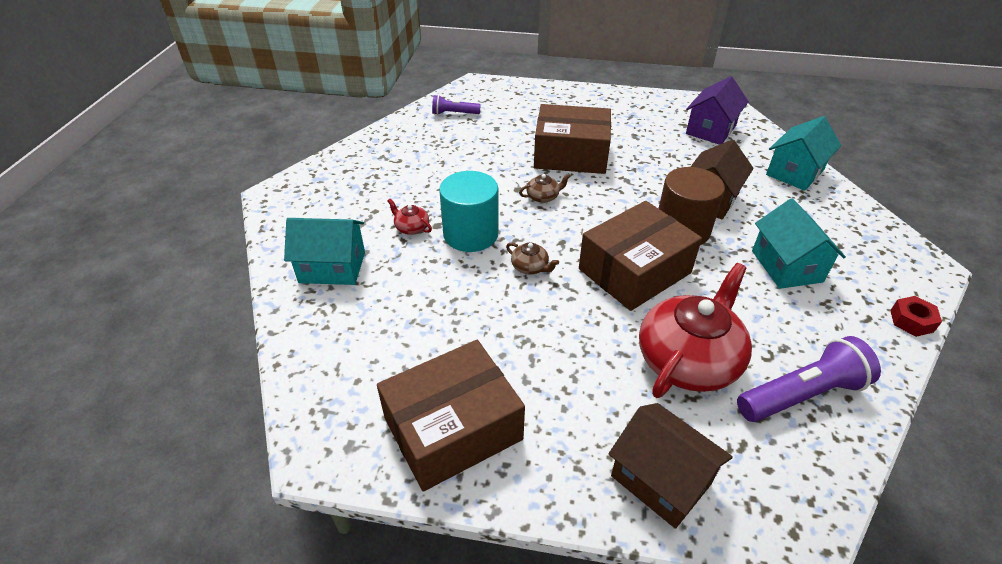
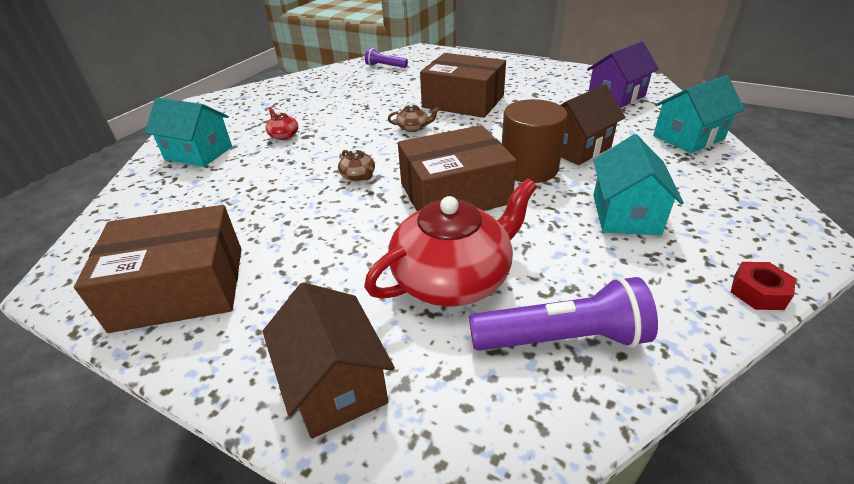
camera: 20 degrees right, 5 degrees down
turquoise cylinder [439,171,499,252] -> none

